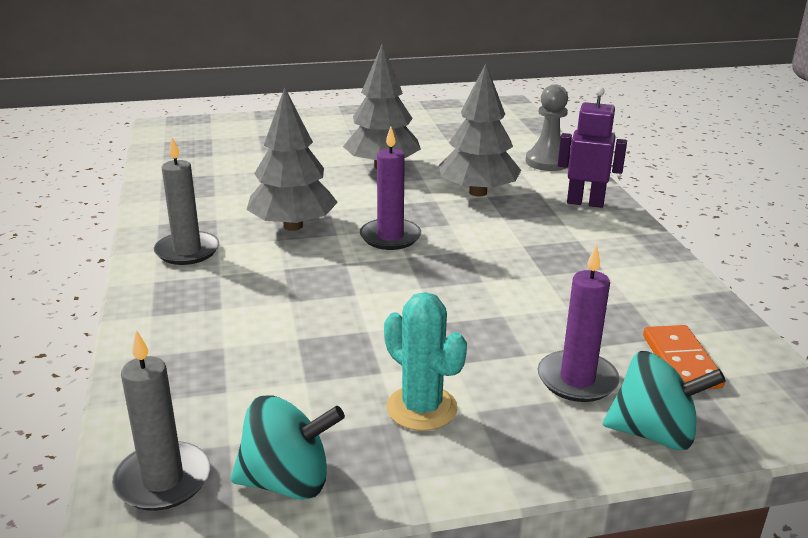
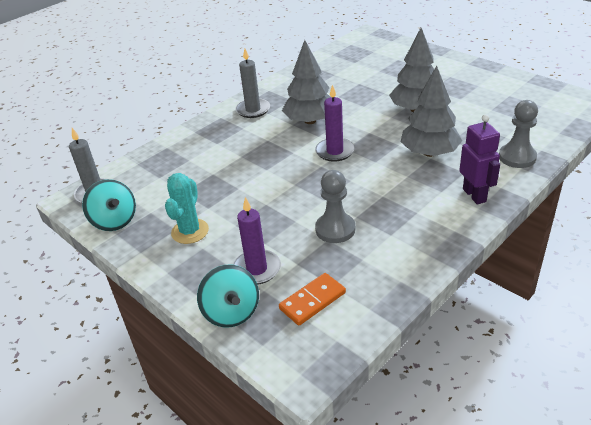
camera: 60 degrees right, 10 degrees up
none -> grey pawn [315,170,355,243]

